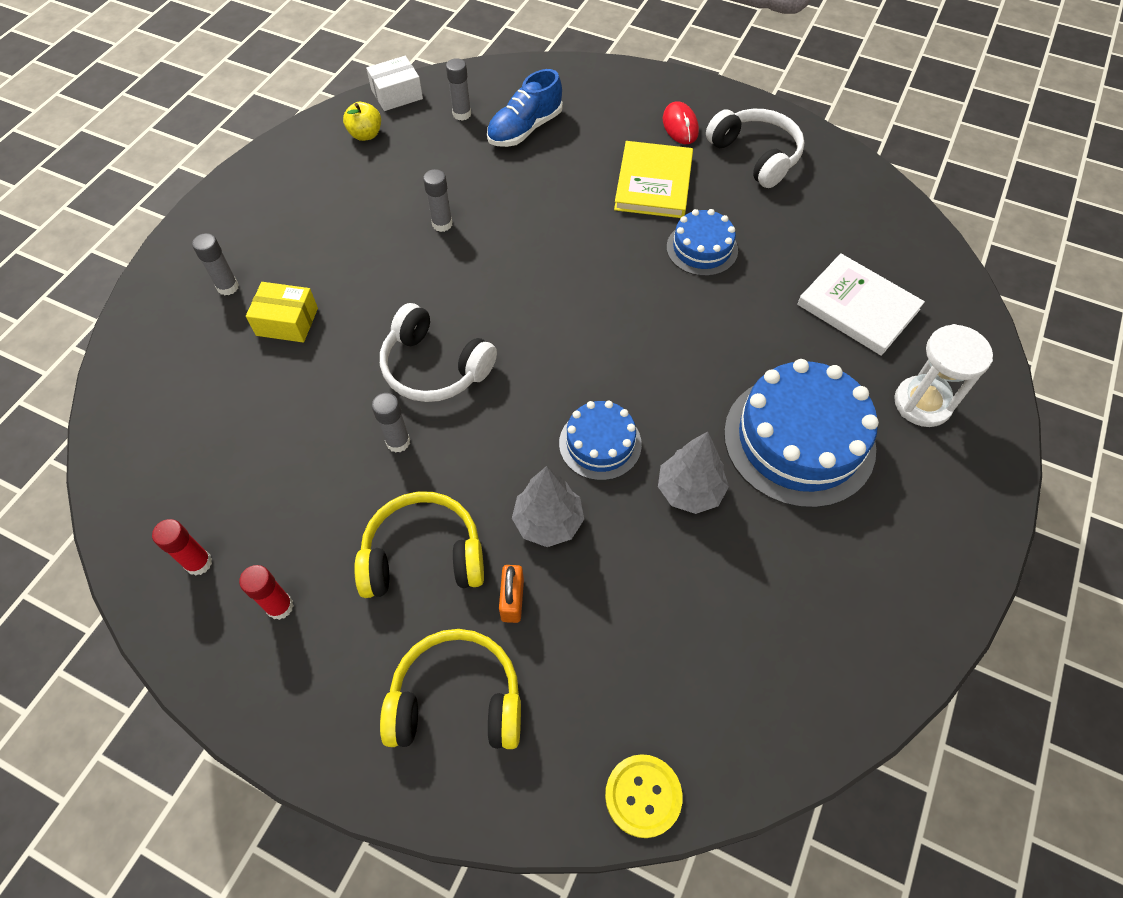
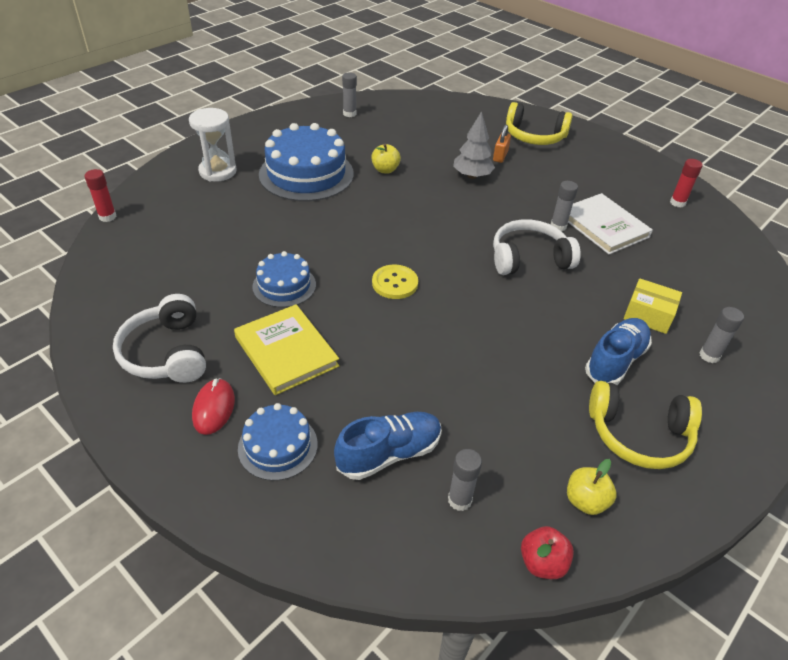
camera: 165 degrees left, 15 degrees down
red glue stick [239,565,294,620] -> red glue stick moved to [85,169,117,222]
yellow headphones [354,491,484,598] -> yellow headphones moved to [589,381,702,469]
white box [366,56,423,111] -> red apple [521,526,574,579]
white headphones [380,303,497,402] -> white headphones turned 60 degrees counterclockwise [493,219,581,275]
grey glue stick [423,169,453,232] -> grey glue stick moved to [342,73,357,117]
blue cake [559,401,642,481] -> blue cake moved to [238,403,318,481]
yellow button [605,754,683,838] -> yellow button moved to [372,265,418,299]
yellow book [614,141,693,218] -> yellow book turned 60 degrees counterclockwise [234,304,339,395]
grey tree [658,432,729,514] -> yellow apple [371,144,401,174]
white book [797,253,925,356] -> white book moved to [568,193,653,254]
none -> blue shoe [585,318,652,385]

